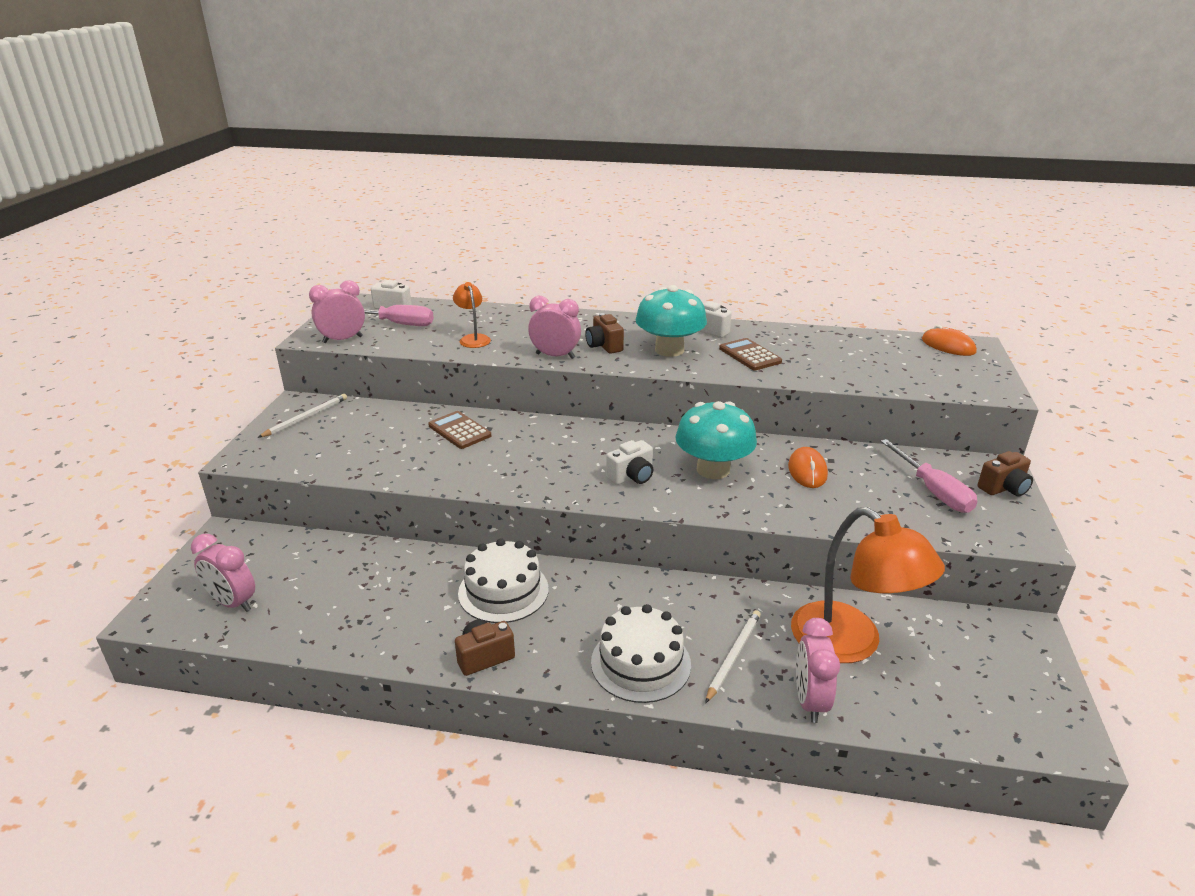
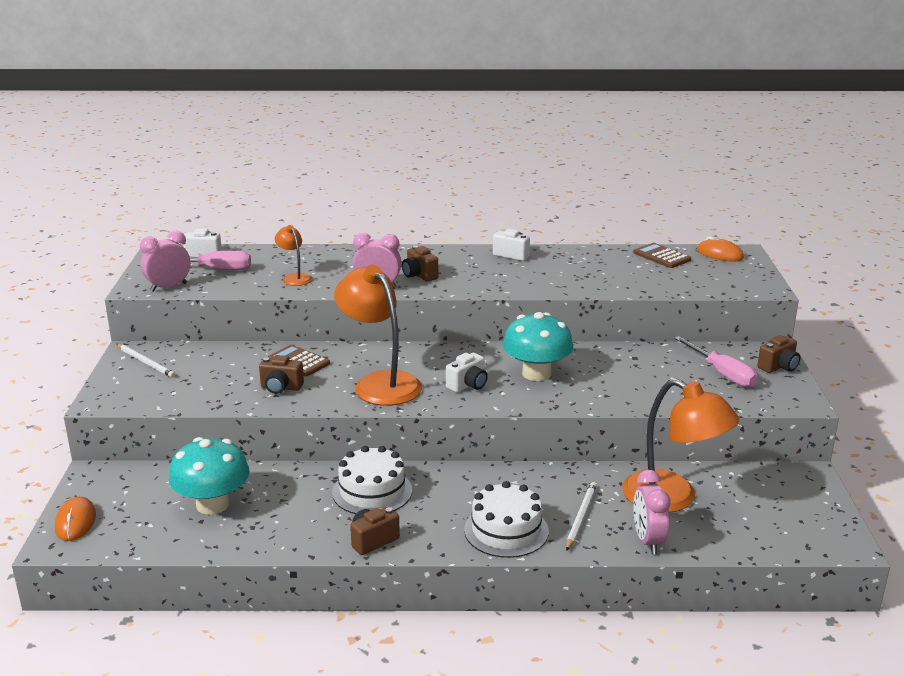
camera: 10 degrees left, 5 degrees down
pink clock [191,534,255,612] -> none
white pencil [258,394,347,438] -> white pencil turned 105 degrees clockwise [117,344,175,378]
turquoise mushroom [635,285,707,357] -> turquoise mushroom moved to [169,437,250,515]
brown calculator [719,338,782,371] -> brown calculator moved to [634,243,691,268]
orange mouse [788,447,828,488] -> orange mouse moved to [55,497,96,541]
none -> brown camera [259,355,304,394]
none -> orange lamp [334,265,422,406]

